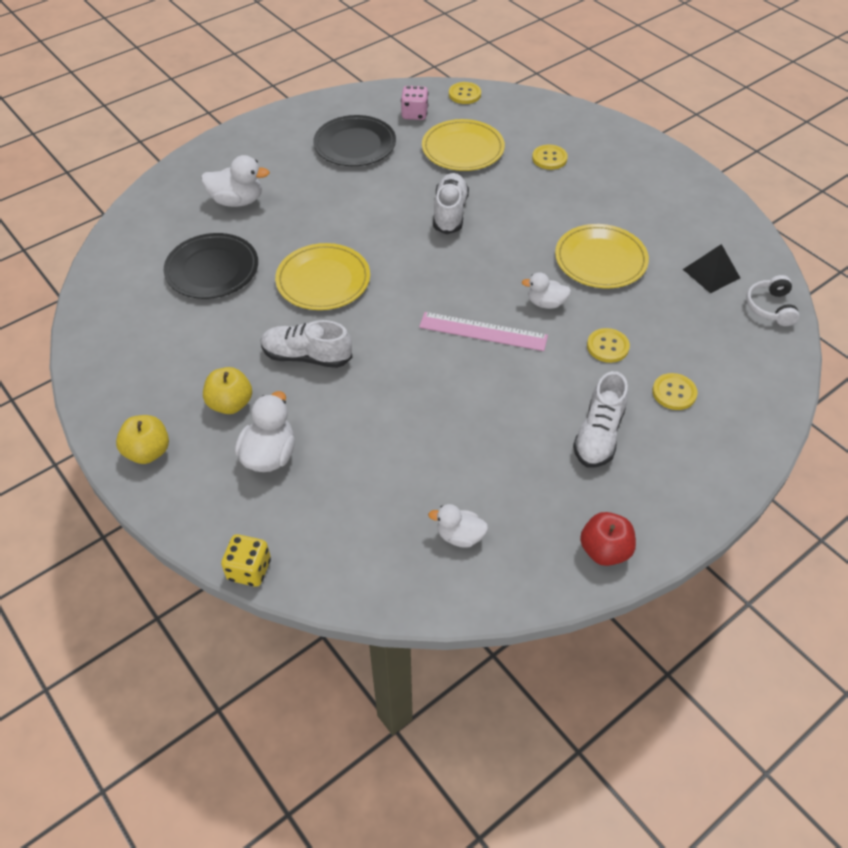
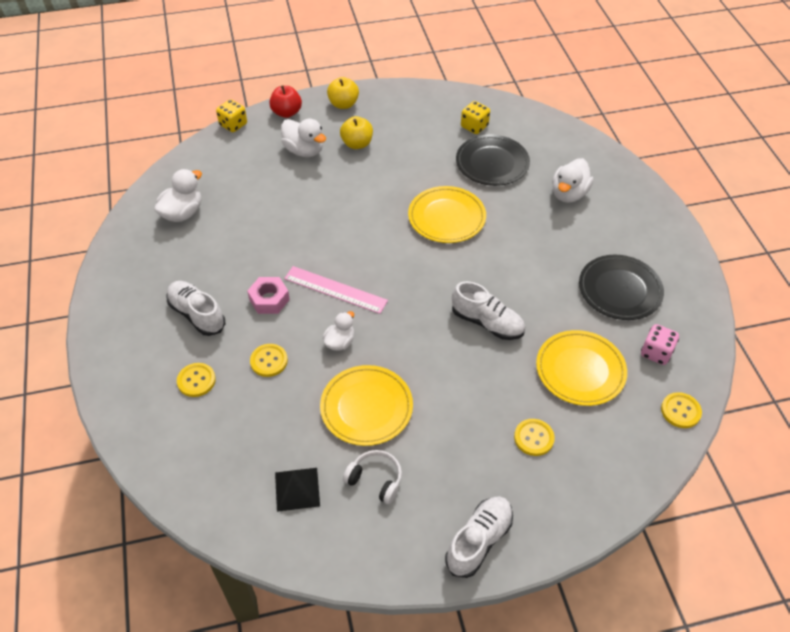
camera: 115 degrees right, 0 degrees up
white shoe [261,320,352,368] -> white shoe moved to [445,497,513,578]
pink ruler [419,312,548,351] -> pink ruler turned 75 degrees clockwise [284,266,388,314]
white duck [428,504,488,548] -> white duck [154,169,202,222], size x1.54
red apple [580,512,636,566] -> red apple moved to [269,85,302,118]
white headphones [746,275,799,326] -> white headphones moved to [343,450,402,504]
none -> pink nut [247,277,290,314]
none -> yellow dice [461,101,490,134]

